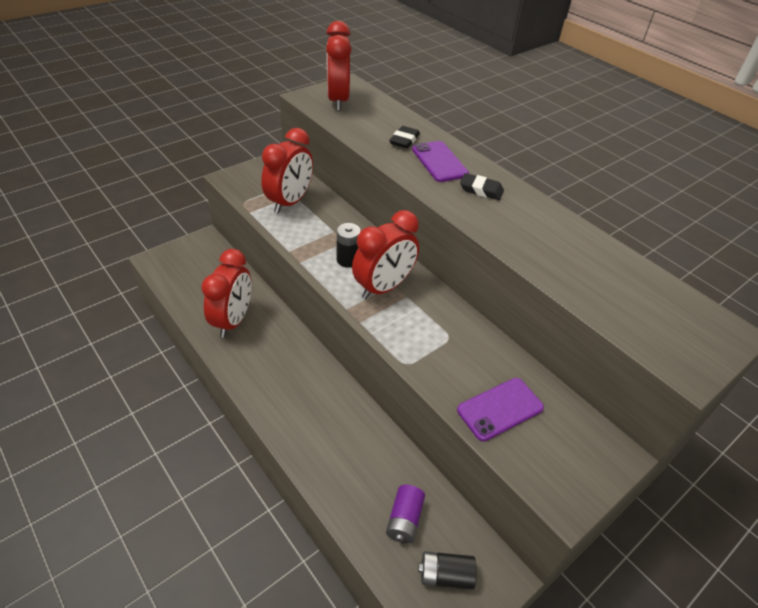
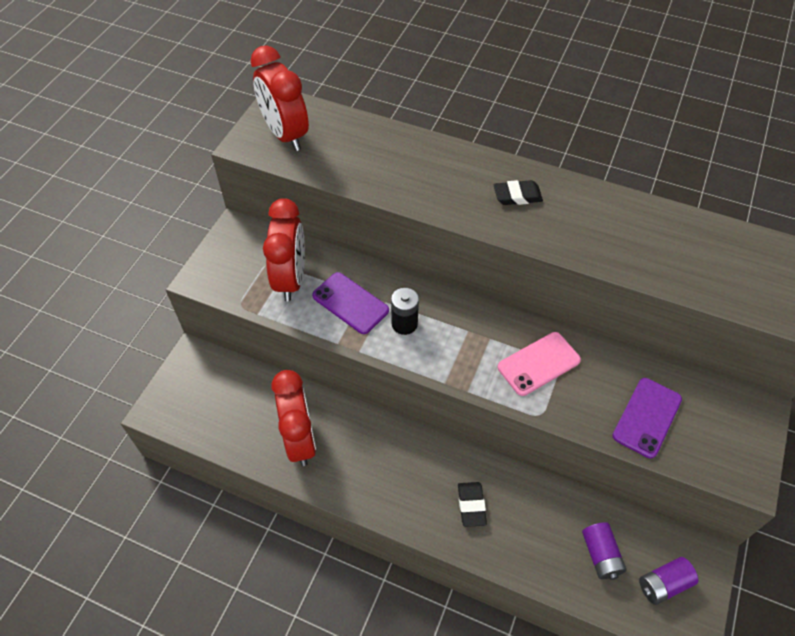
camera: 25 degrees left, 10 degrees up
red clock [352,210,419,299] -> none
black eraser [389,126,420,149] -> black eraser moved to [458,482,487,527]
purple phone [412,141,469,182] -> purple phone moved to [312,272,389,334]
black battery [418,551,477,590] -> purple battery [639,557,698,605]
none -> pink phone [498,332,581,396]

